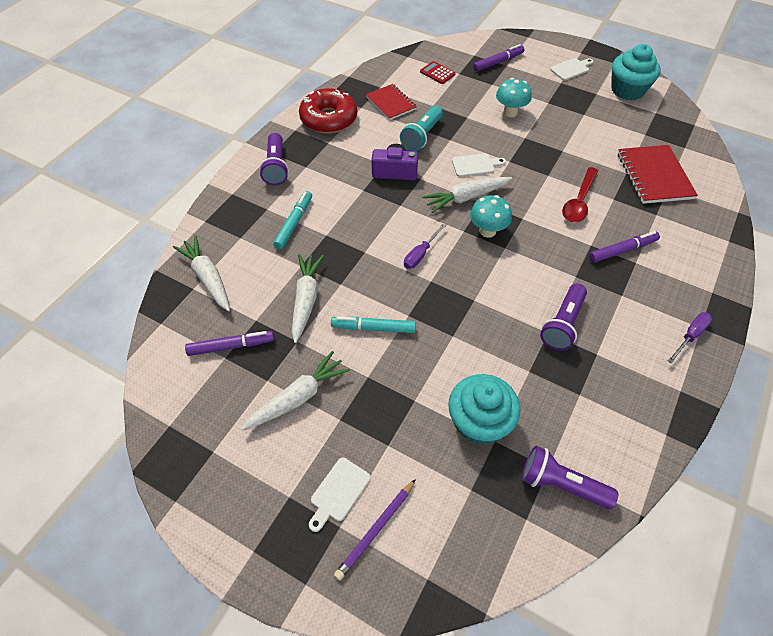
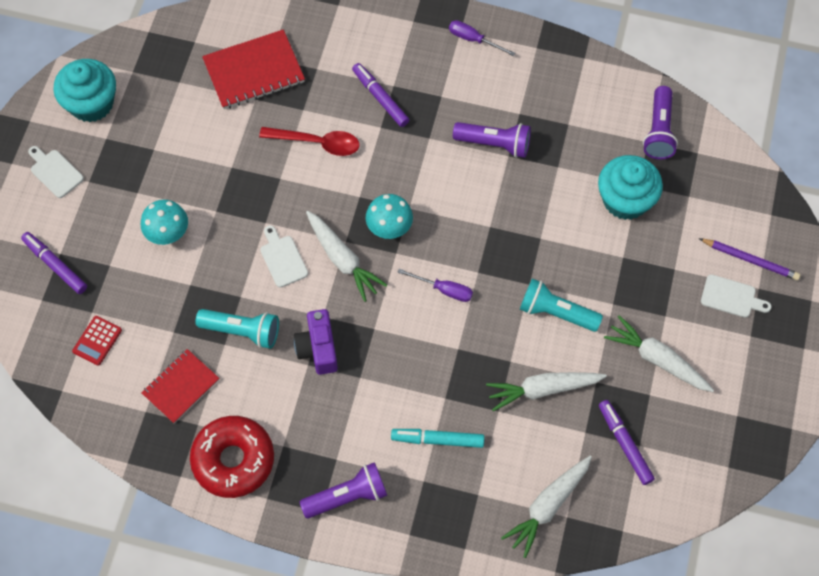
camera: 105 degrees left, 10 degrees up
turquoise marker [331,316,416,333] -> turquoise flashlight [520,278,603,332]

